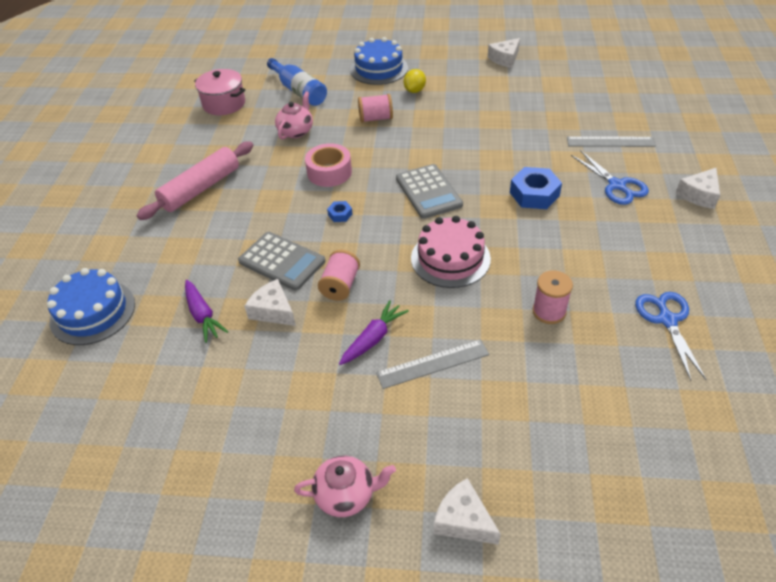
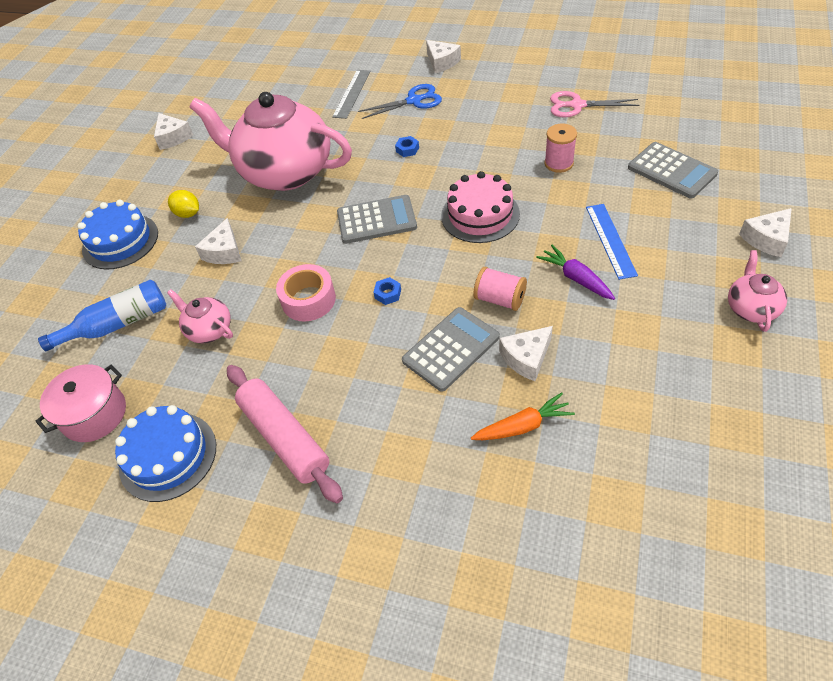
camera: 75 degrees left, 5 degrees up
blue cake [47,268,135,345] -> blue cake moved to [115,405,216,502]
purple carrot [185,280,228,343] -> orange carrot [471,392,575,440]
pink spool [358,94,393,123] -> white cheese [195,218,242,264]
grey ruler [376,339,489,389] -> blue ruler [586,204,638,280]
blue nut [510,167,562,209] -> blue nut [395,136,419,157], size x0.49
blue scissors [635,292,706,381] -> pink scissors [550,91,639,117]
none -> pink teapot [190,92,352,191]
none -> grey calculator [628,142,718,199]

